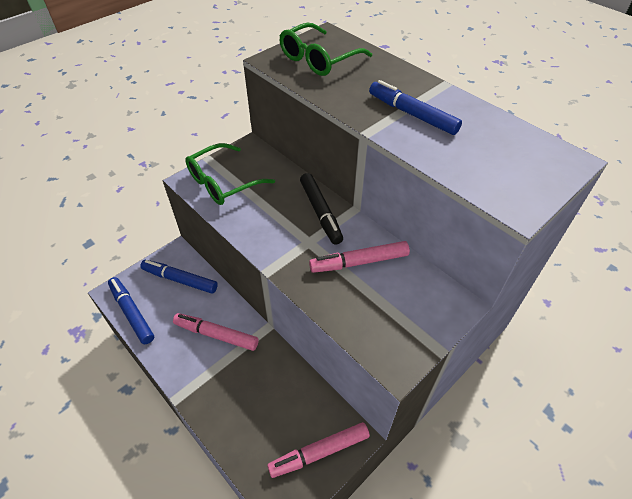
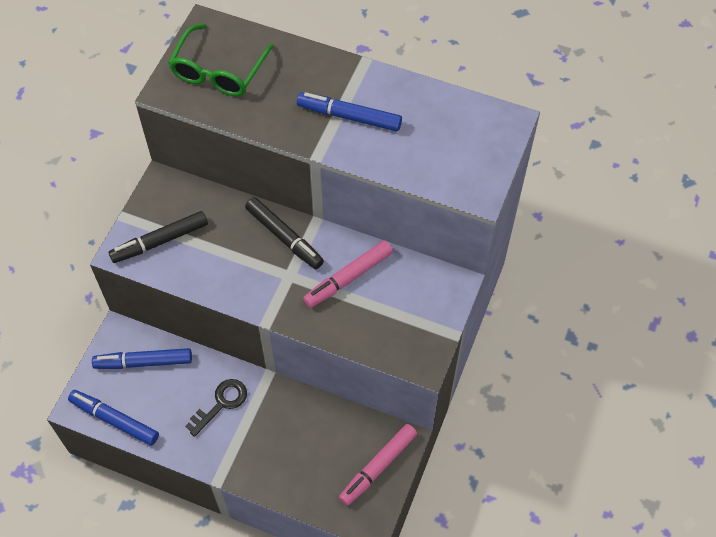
camera: 25 degrees left, 10 degrees up
pink marker [173,313,259,351] -> black key [185,379,247,437]
green glasses [185,143,275,205] -> black marker [108,211,208,263]

